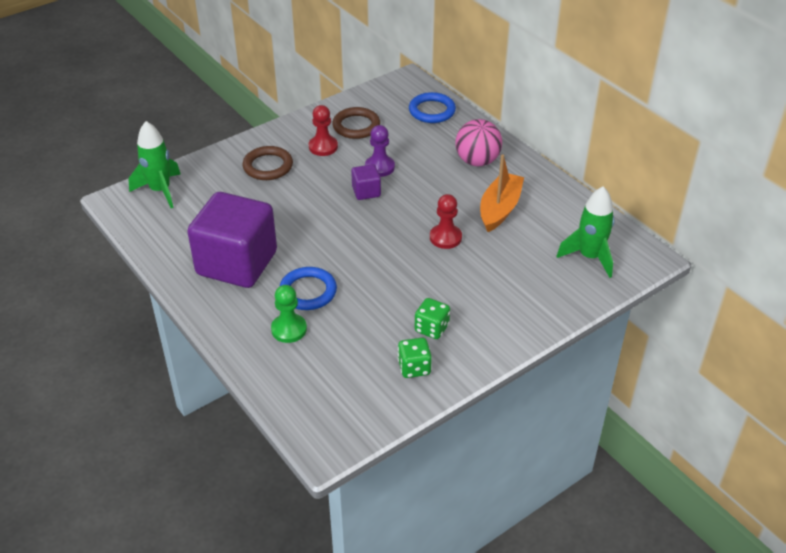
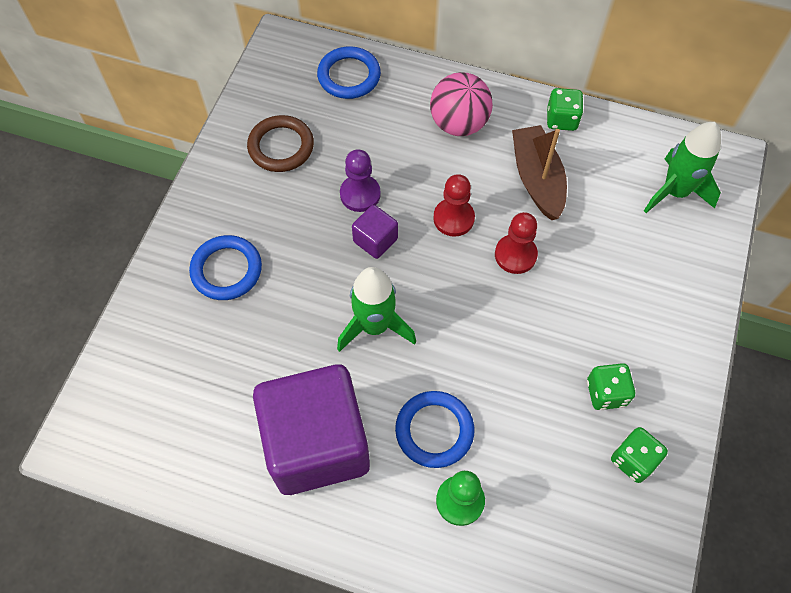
camera: 35 degrees left, 20 degrees up
green rocket [128,121,181,208] -> green rocket moved to [337,267,416,352]
brown ring [242,146,293,180] -> blue ring [189,235,262,300]
red pawn [309,105,338,156] -> red pawn moved to [433,174,475,237]
orange boat [480,155,524,232] -> brown boat [512,125,567,220]
none -> green dice [547,88,583,131]

